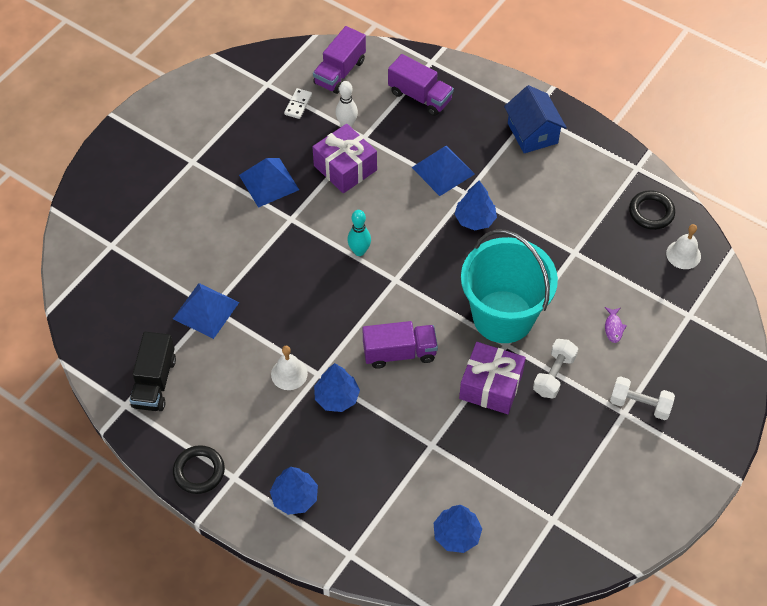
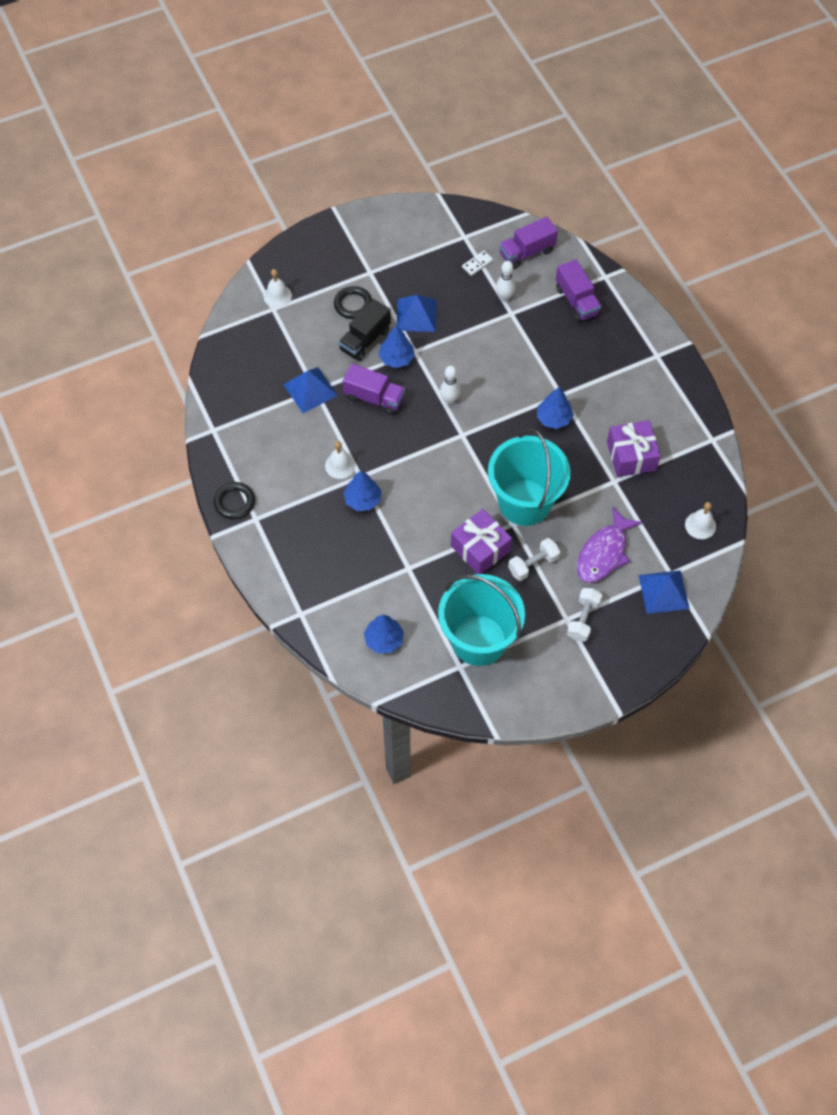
camera: 30 degrees right, 5 degrees up
black truck [130,332,176,411] -> black truck moved to [339,299,391,361]
blue tree [270,467,318,515] -> blue tree moved to [378,326,415,368]
purple gift [312,124,377,193] -> purple gift moved to [607,420,661,477]
turquoise bowling pin [347,210,371,256] -> white bowling pin [440,366,460,405]
purple truck [362,321,438,369] -> purple truck moved to [343,364,405,415]
blue pyramid [412,146,475,196] -> blue pyramid moved to [639,570,690,614]
blue house [504,85,567,153] -> none
purple fish [605,307,626,343] -> purple fish [577,507,642,583], size x2.48
white dumbbell [610,376,675,420] -> white dumbbell turned 60 degrees clockwise [567,588,602,642]
black ring [629,190,675,230] -> black ring moved to [334,286,372,319]
none -> white bell [264,269,292,308]
none -> turquoise bucket [438,574,525,666]

